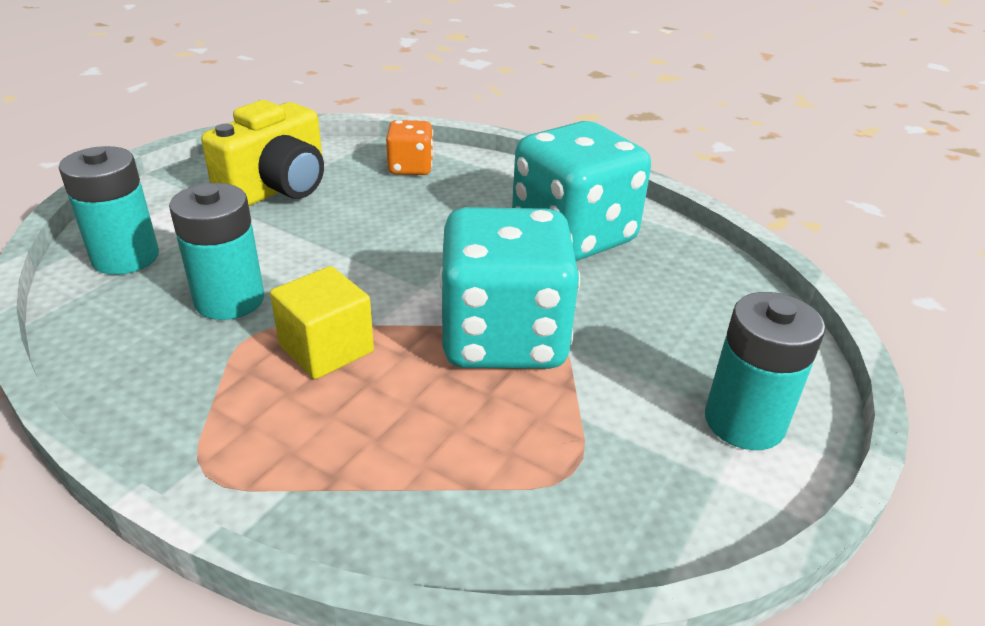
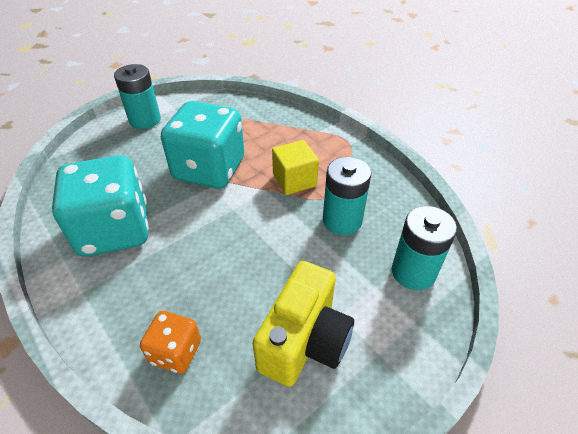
camera: 160 degrees left, 10 degrees up
yellow camera [201,100,324,206] -> yellow camera turned 150 degrees clockwise [253,261,354,387]

